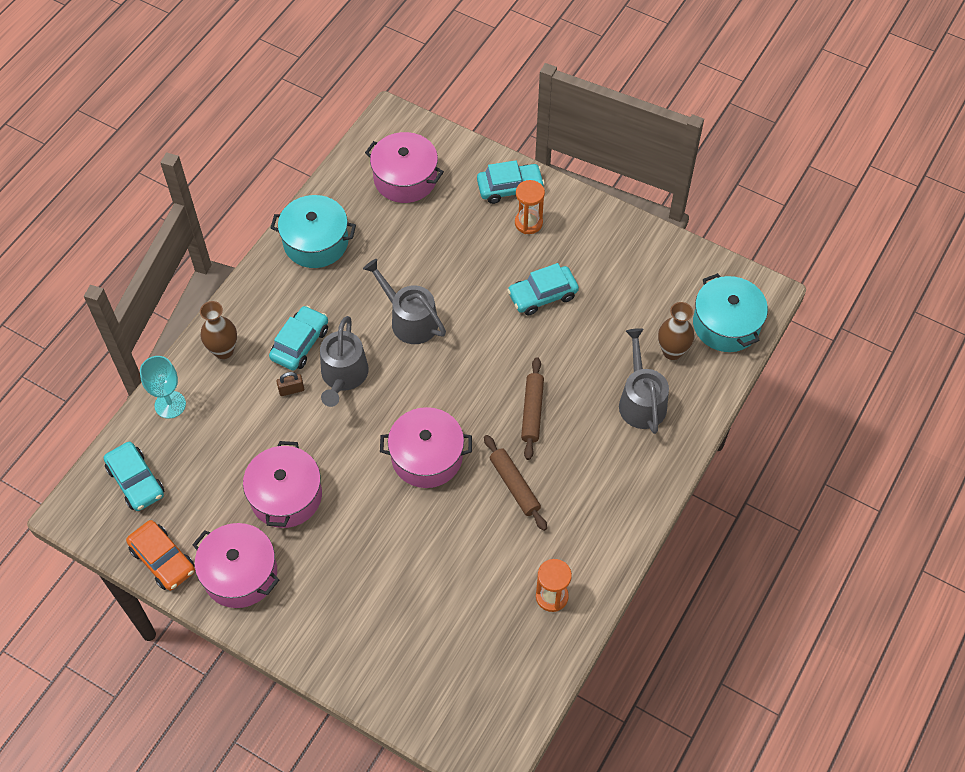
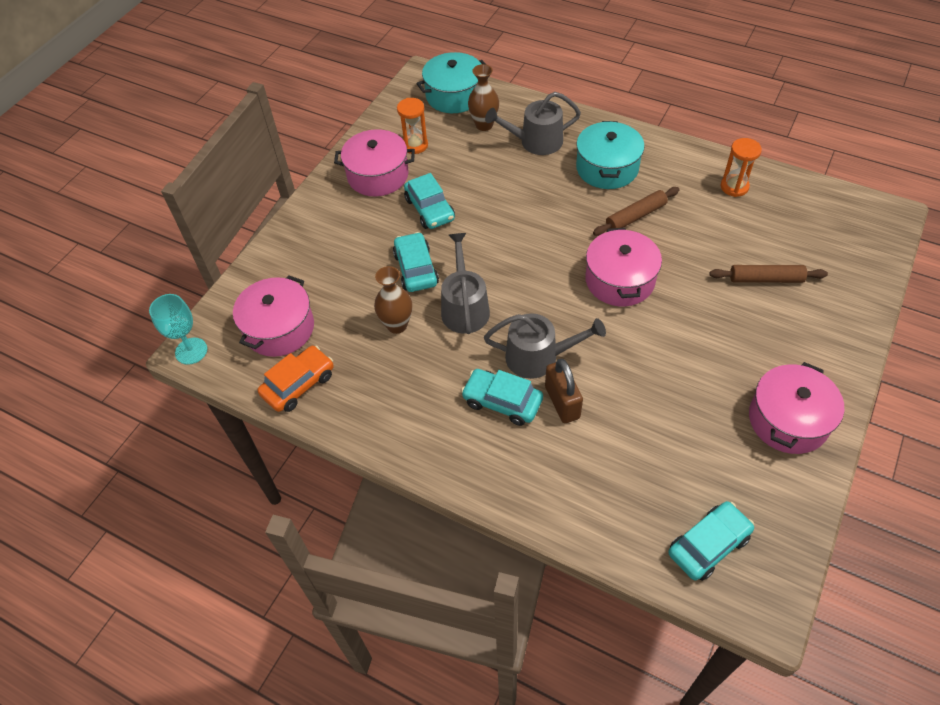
camera: 90 degrees left, 5 degrees down
orange car [126,520,195,591] -> orange car moved to [258,346,334,412]
turquoise goblet [140,356,186,419] -> turquoise goblet moved to [149,294,207,365]
brown vase [200,301,237,359] -> brown vase moved to [374,266,412,334]
pink pot [243,441,322,528] -> pink pot moved to [334,129,415,196]
turquoise pot [271,195,356,268] -> turquoise pot moved to [576,121,645,189]
brown padlock [276,372,304,396] -> brown padlock [545,359,583,423], size x1.79
grey watering can [363,259,446,344] -> grey watering can turned 135 degrees clockwise [441,233,490,334]
turquoise car [477,160,545,204] -> turquoise car moved to [393,232,439,292]
orange hourglass [515,180,545,234] -> orange hourglass moved to [397,98,428,154]
brown rolling pin [521,357,544,460] -> brown rolling pin moved to [710,265,828,283]

